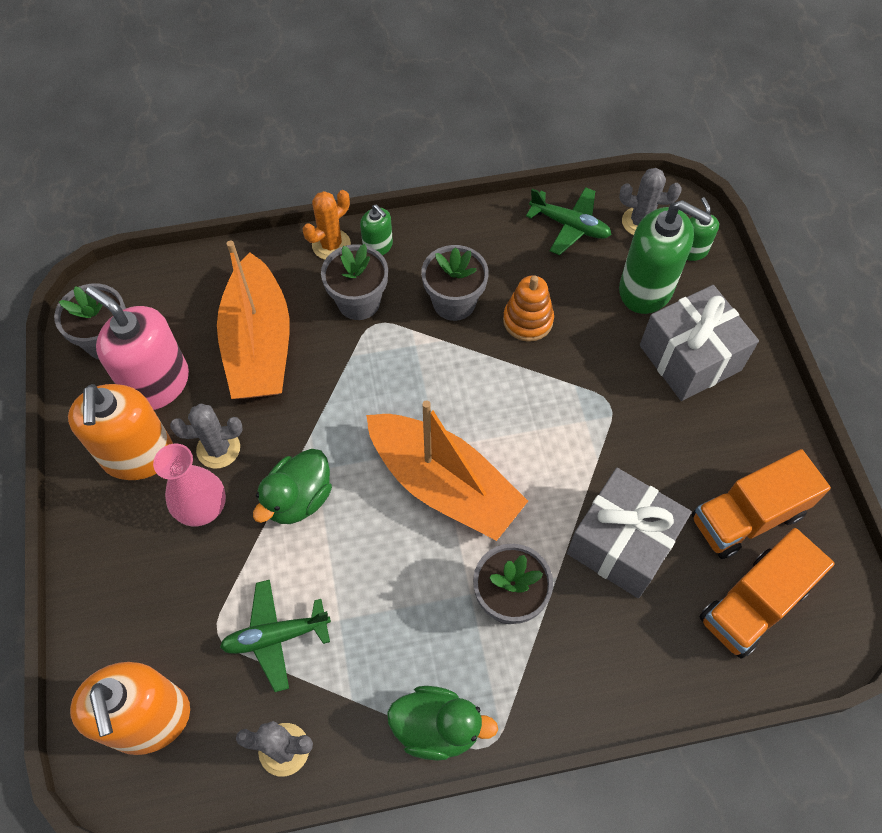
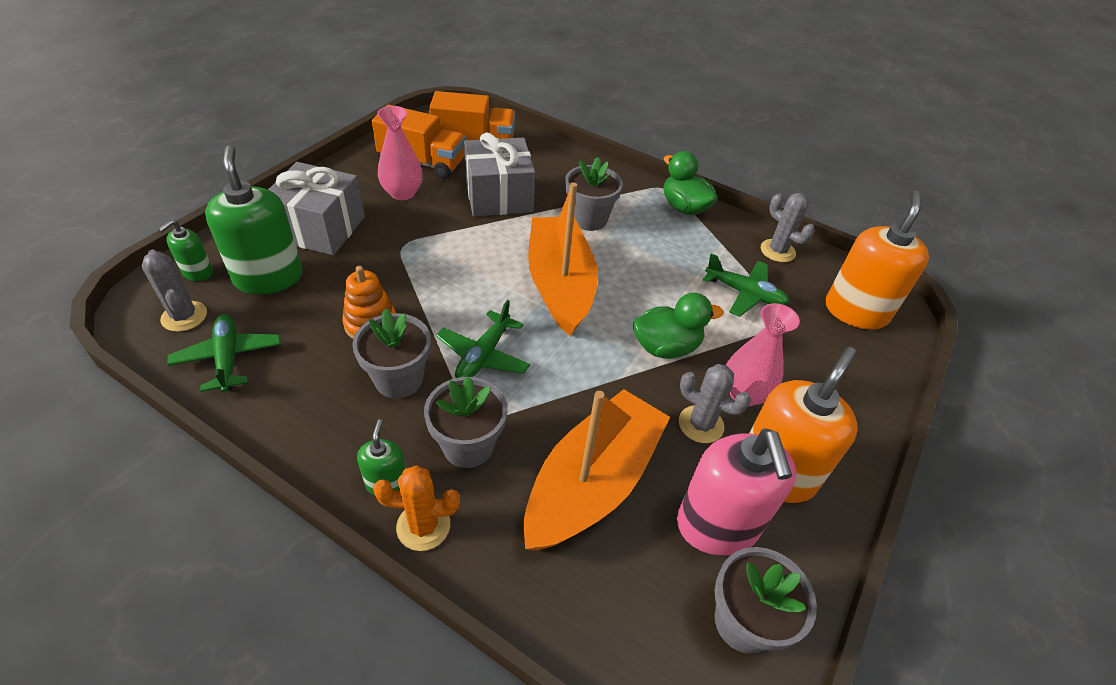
camera: 140 degrees left, 15 degrees down
none -> pink vase [377,106,423,200]
none -> green plane [436,300,530,378]

